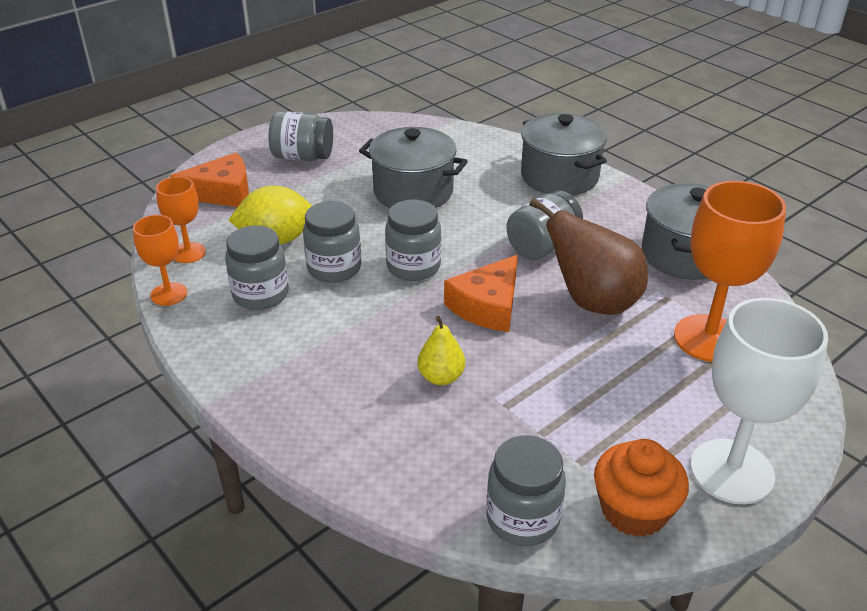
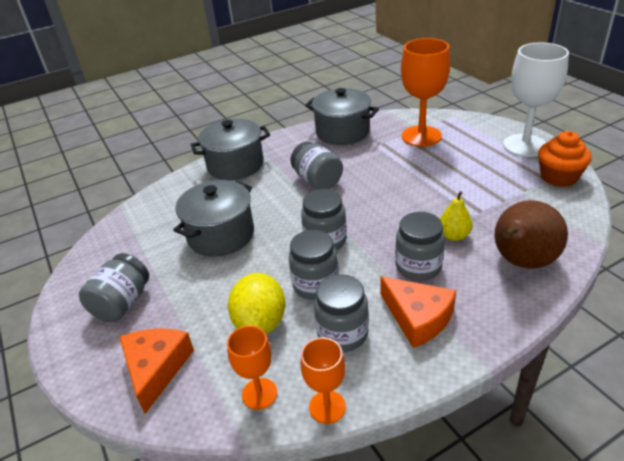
camera: 75 degrees left, 0 degrees up
orange cheese [444,255,518,332] -> orange cheese moved to [380,276,456,348]
grey jar [486,435,566,546] -> grey jar moved to [395,212,445,281]
brown pear [529,198,648,315] -> brown pear moved to [494,200,568,269]

